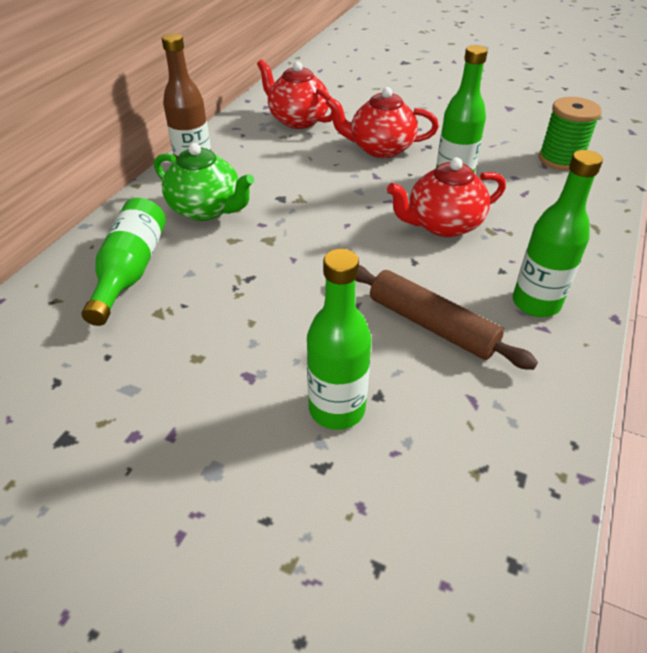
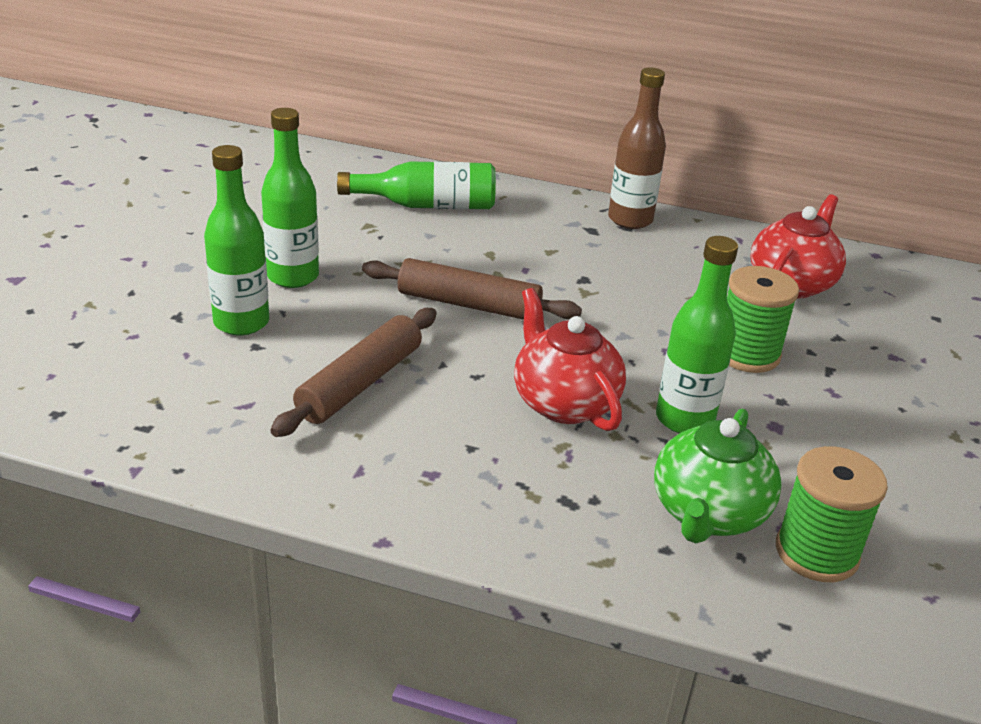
camera: 80 degrees right, 10 degrees down
green teapot [154,143,254,221] -> green teapot moved to [654,409,782,543]
red teapot [326,87,439,158] -> green spool [727,266,799,373]
green bottle [513,150,603,317] -> green bottle moved to [261,108,319,288]
none -> brown rolling pin [362,258,582,320]

